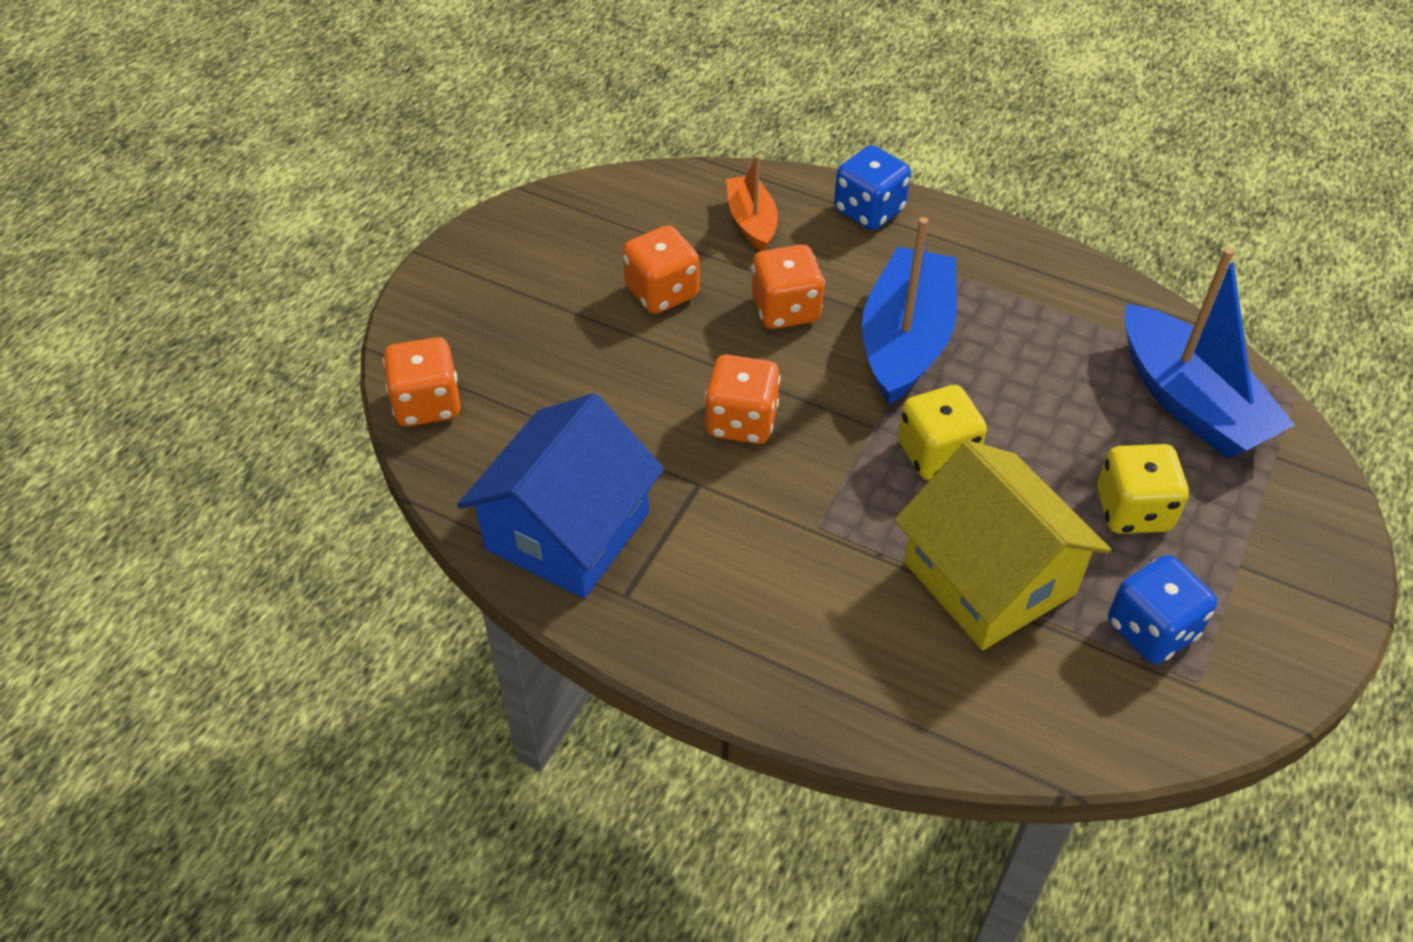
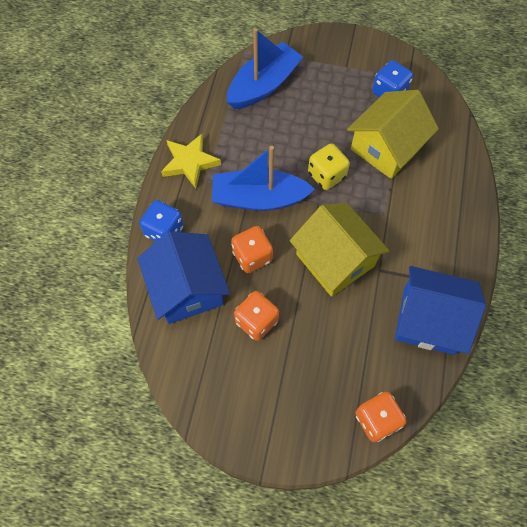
camera: 105 degrees left, 15 degrees up
orange dice [704,355,781,444] -> yellow house [290,202,389,297]
orange boat [726,155,778,251] -> blue house [137,231,230,324]
yellow dice [1097,444,1189,534] -> none
none -> yellow star [161,134,221,188]

